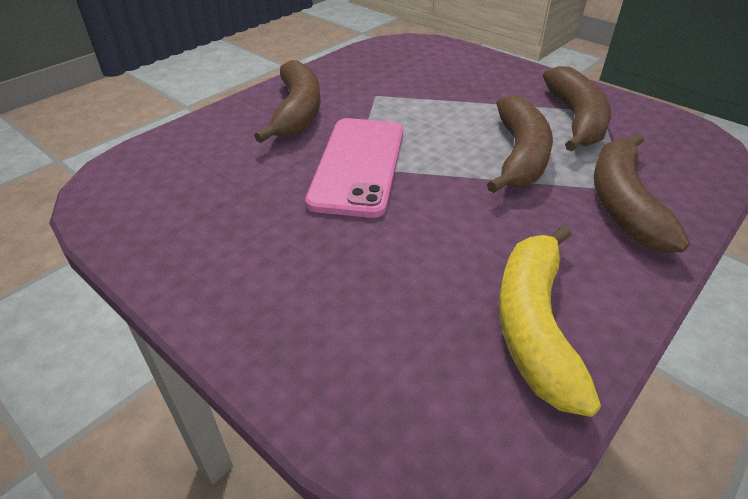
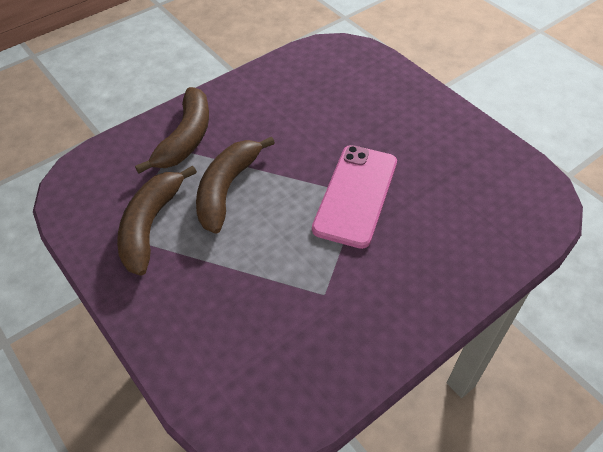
camera: 170 degrees left, 10 degrees up
brown banana [254,60,321,143] -> none
yellow banana [499,225,601,417] -> none

